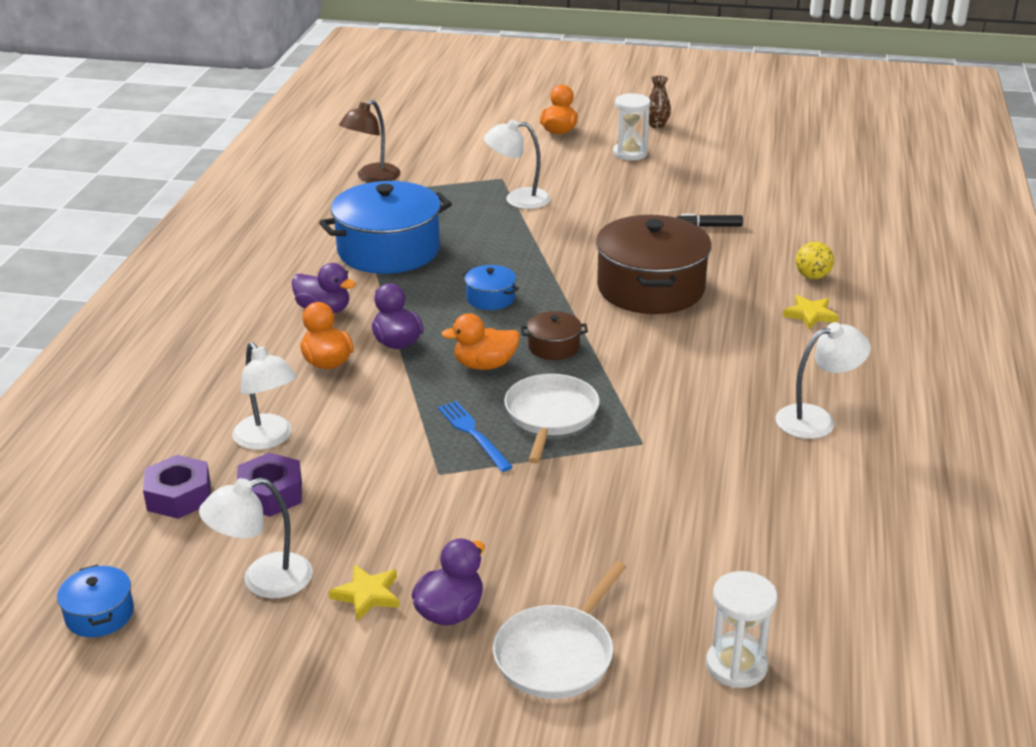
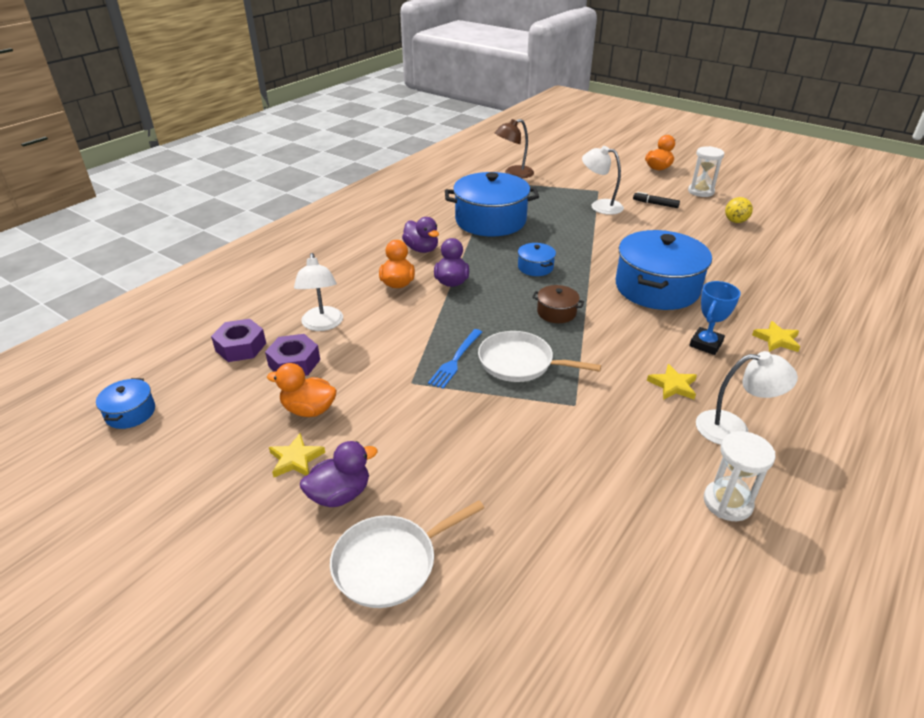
camera: 25 degrees right, 5 degrees up
white lamp [199,477,313,599] -> none
blue fork [438,401,513,472] -> blue fork turned 150 degrees counterclockwise [428,329,482,389]
orange duck [441,313,520,370] -> orange duck moved to [267,363,337,417]
white pan [504,374,600,464] -> white pan turned 105 degrees counterclockwise [478,331,601,382]
brown pot [596,215,712,314] -> blue pot [616,230,712,310]
brown vase [649,76,671,128] -> none
black marker [676,214,743,227] -> black marker moved to [633,192,680,208]
white hourglass [706,571,777,688] -> white hourglass moved to [704,431,776,521]
yellow ball [796,241,834,279] -> yellow ball moved to [725,197,753,223]
none -> yellow star [647,364,697,400]
none -> blue trophy [689,281,741,355]

